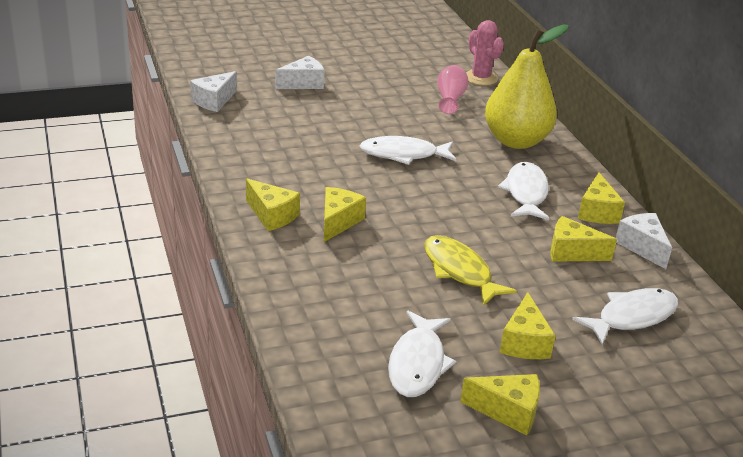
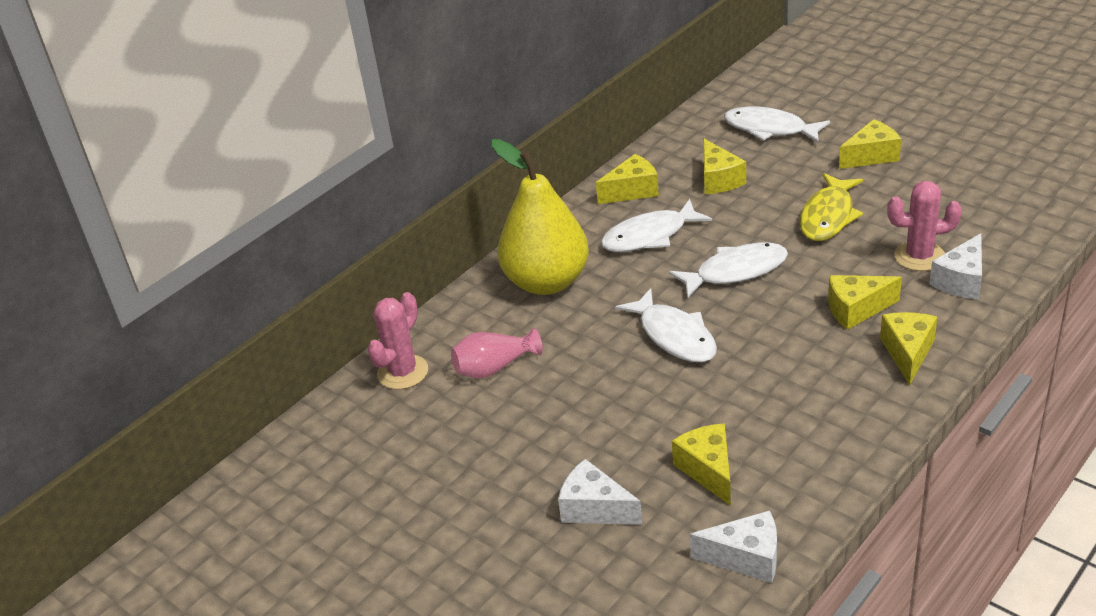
camera: 115 degrees left, 5 degrees up
white fish [388,311,456,397] -> white fish moved to [669,242,788,298]
yellow cheese [460,374,540,435] -> yellow cheese moved to [672,423,731,506]
white cheese [616,213,672,269] -> white cheese moved to [929,233,982,300]
none -> pink cactus [887,181,962,271]

